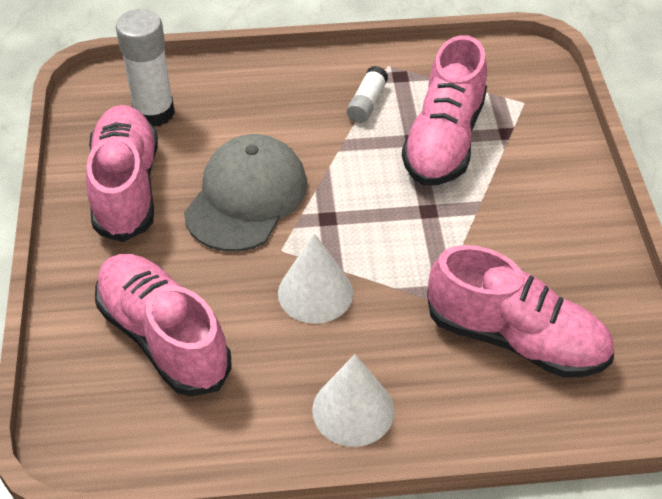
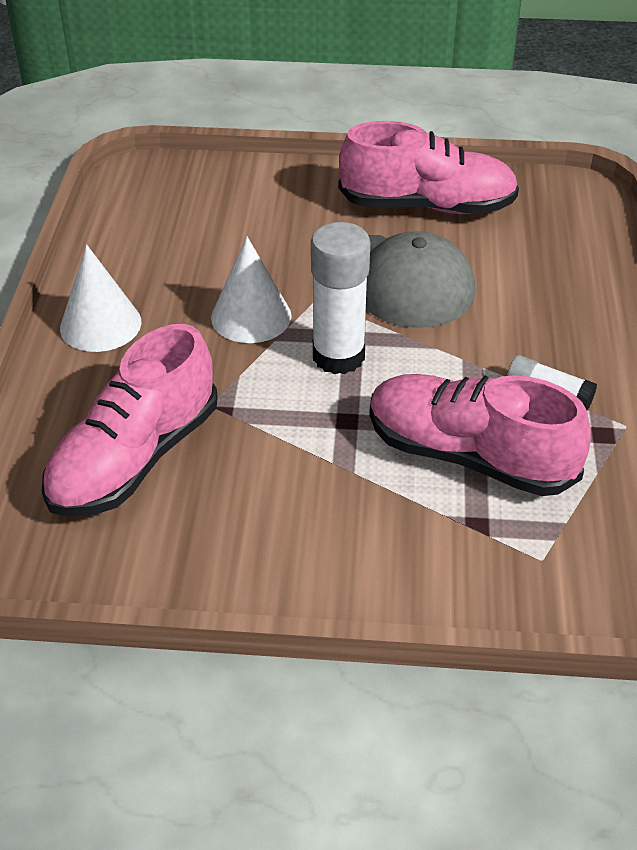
camera: 100 degrees right, 5 degrees down
pink shoe [95,254,232,397] -> none
white glue stick [116,9,175,127] -> white glue stick moved to [311,222,370,374]

